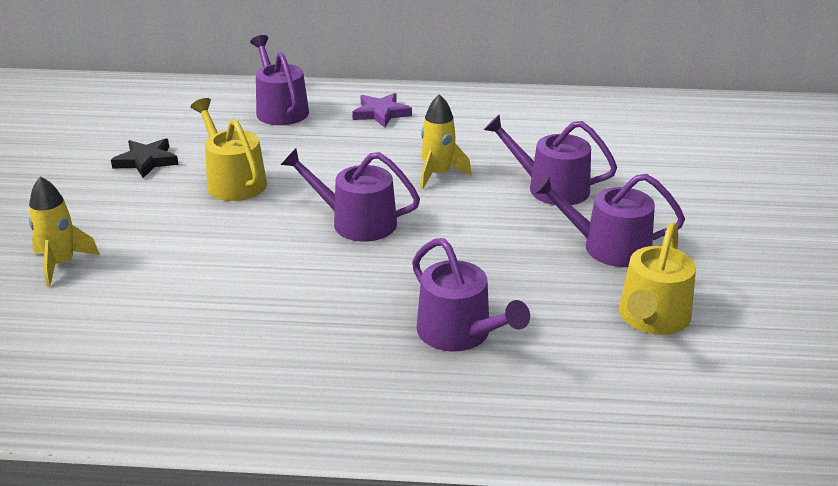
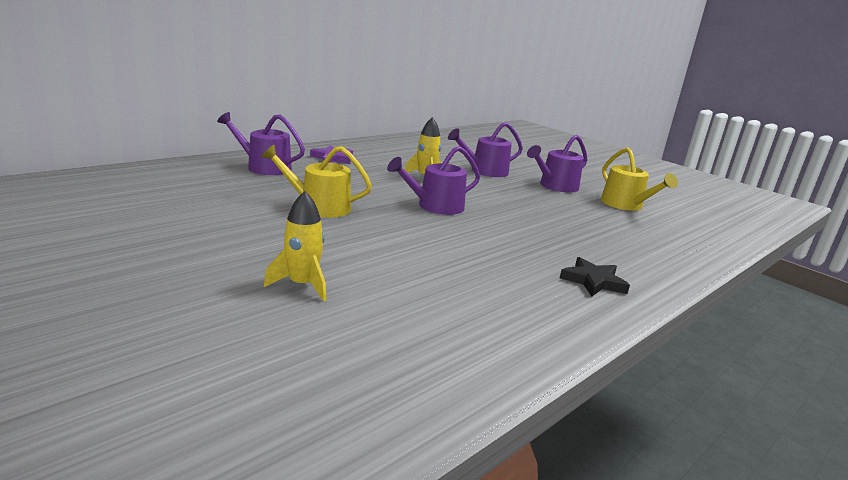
camera: 50 degrees left, 10 degrees down
black star [111,138,179,178] -> black star moved to [560,257,630,296]
purple watering can [412,238,530,352] -> none

